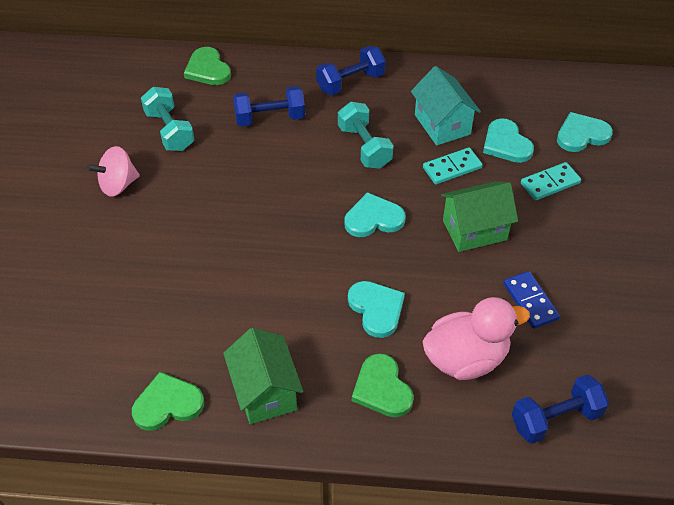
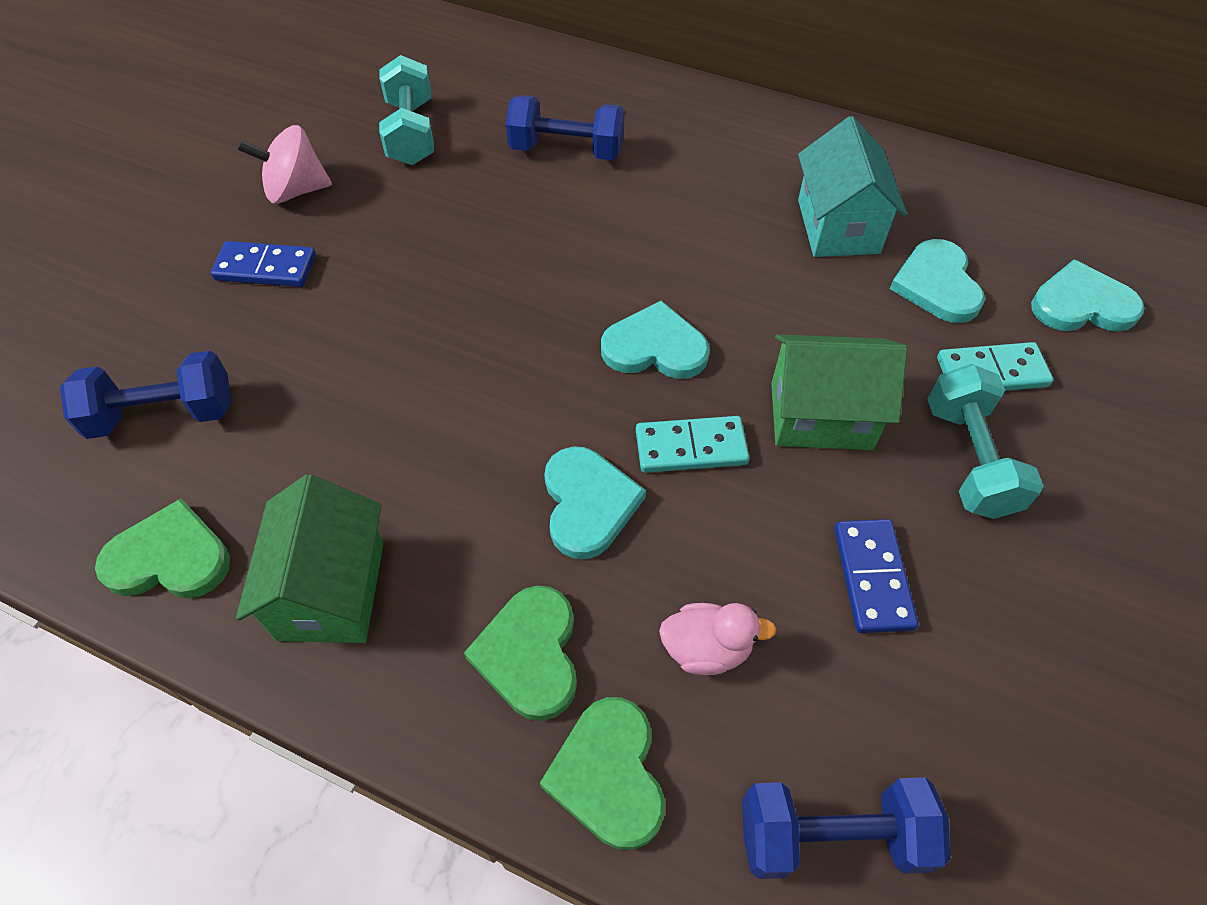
camera: 20 degrees right, 5 degrees up
green heart [184,47,231,85] -> green heart moved to [540,697,665,850]
blue dumbbell [316,46,386,95] -> blue dumbbell moved to [60,351,232,439]
turquoise dumbbell [338,102,393,169] -> turquoise dumbbell moved to [927,364,1044,519]
turquoise domino [423,147,482,185] -> turquoise domino moved to [636,416,749,473]
pink duck [423,297,530,380] -> pink duck [659,603,777,675], size x0.53
none -> blue domino [211,241,316,287]

